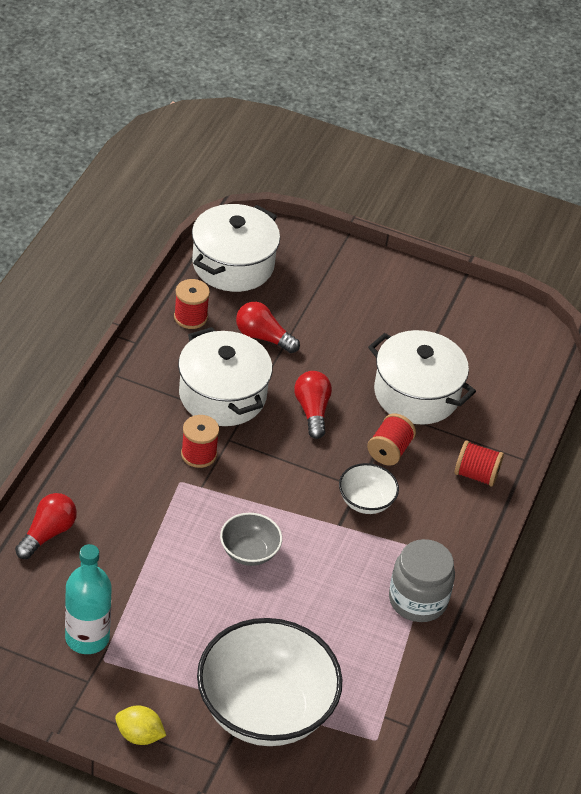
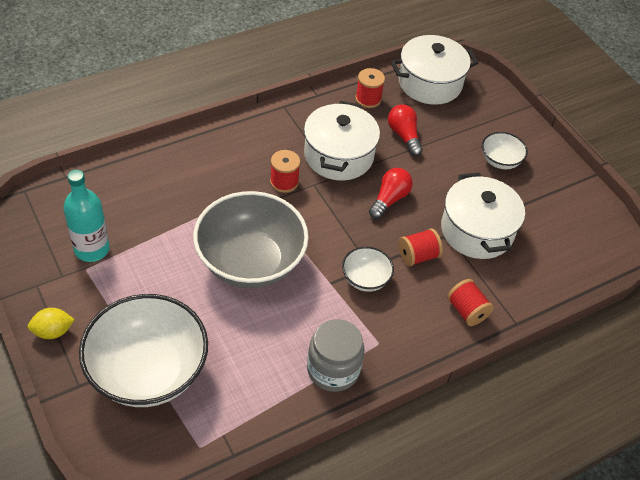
camera: 40 degrees right, 5 degrees up
red light bulb [15,493,77,559] -> none
yellow lemon [115,706,166,745] -> yellow lemon turned 75 degrees counterclockwise [28,308,75,339]
grey bowl [220,513,282,566] -> grey bowl [193,191,309,288], size x2.16
none -> white bowl [482,132,528,169]

